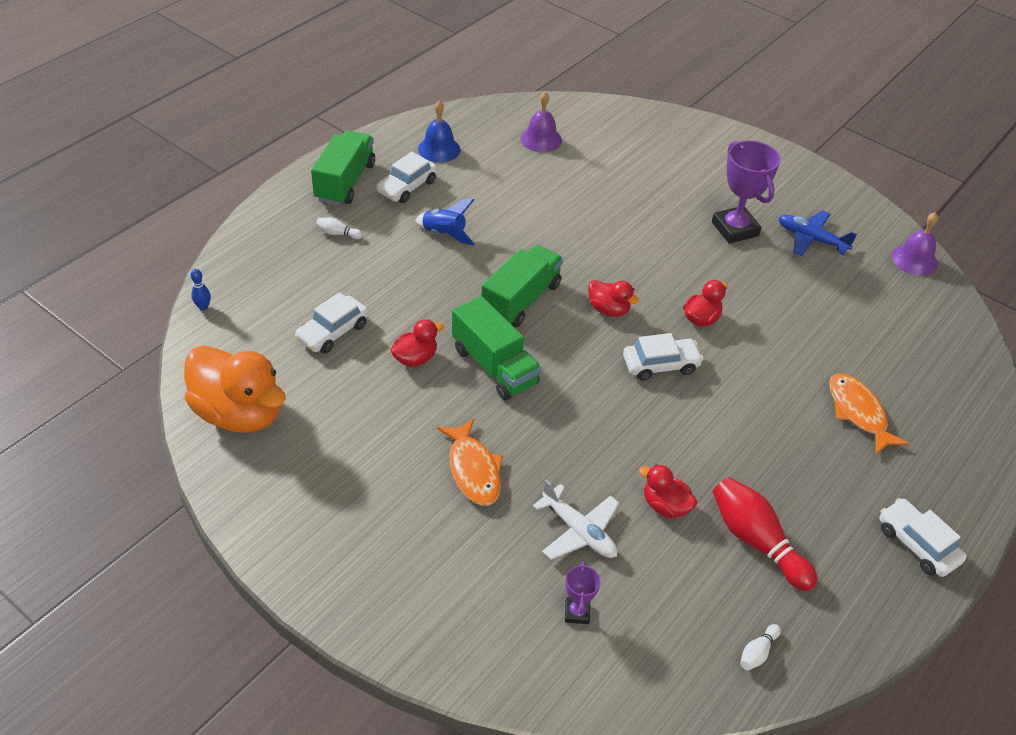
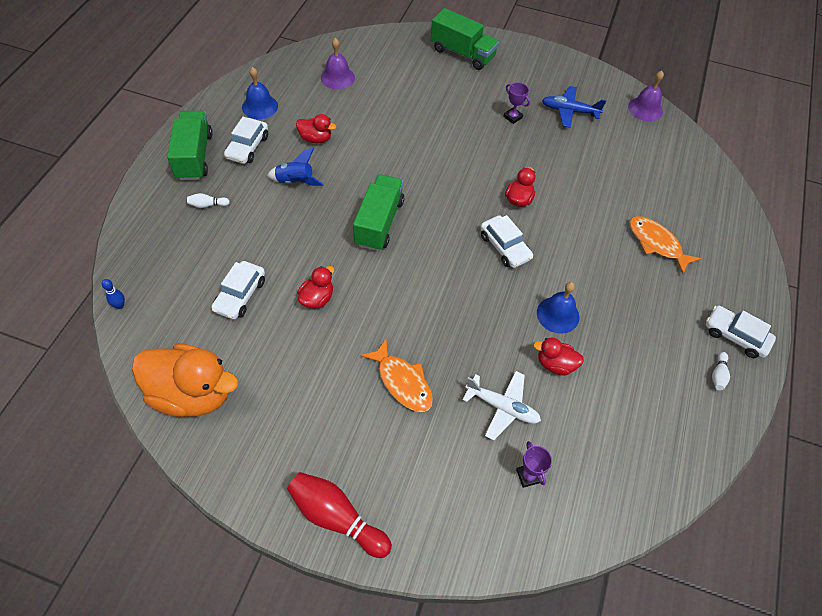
camera: 20 degrees left, 10 degrees up
green truck [452,296,542,400] -> green truck moved to [431,8,499,70]
red duck [588,280,639,317] -> red duck moved to [296,114,336,143]
white car [623,333,704,381] -> white car turned 90 degrees clockwise [480,215,533,268]
purple trophy [712,140,780,244] -> purple trophy [503,82,530,124], size x0.50
red bowling pin [713,477,818,591] -> red bowling pin moved to [287,472,392,558]
white bowling pin [740,624,781,670] -> white bowling pin moved to [712,352,730,390]
none -> blue bell [537,282,579,334]

